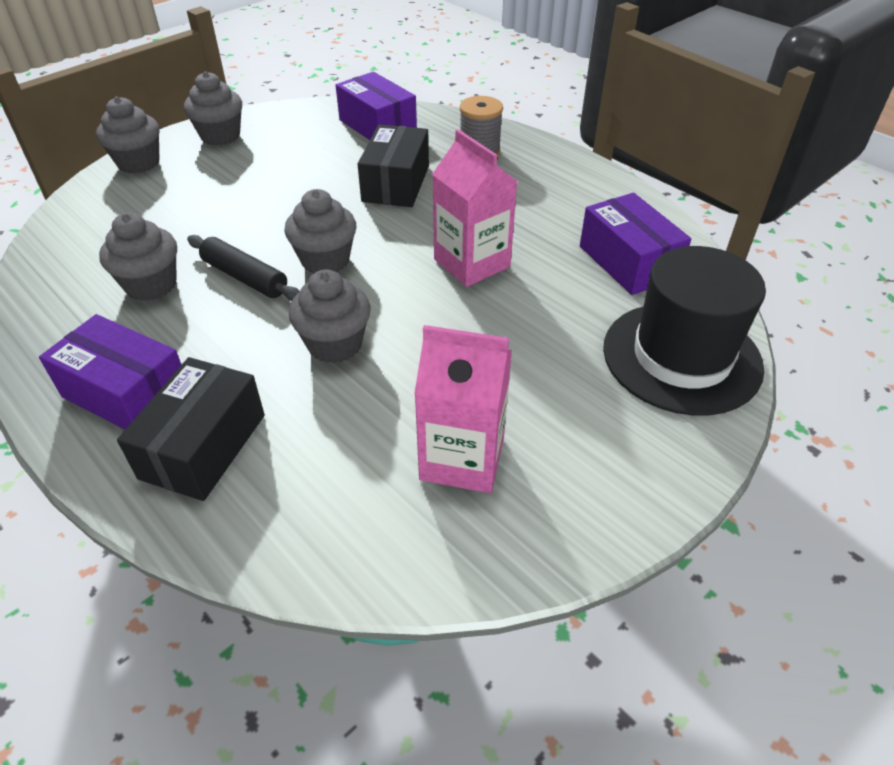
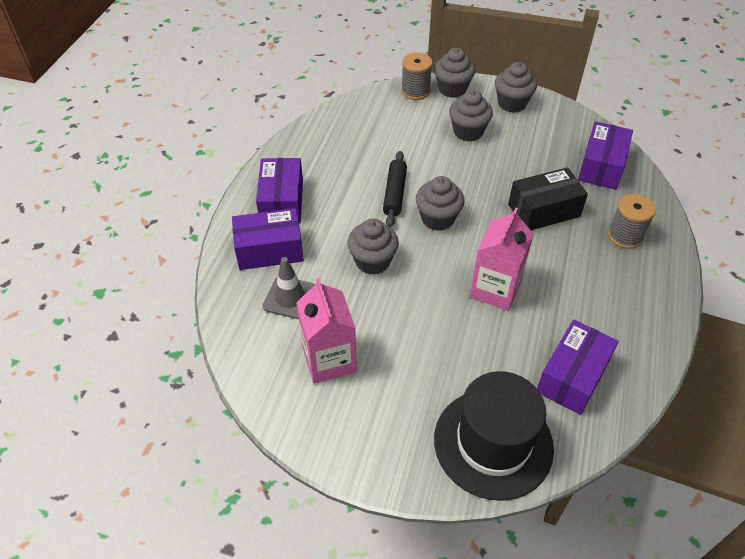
camera: 60 degrees right, 5 degrees up
grey cupcake [99,213,177,301] -> grey cupcake moved to [449,90,493,142]
black box [117,357,265,501] -> purple box [232,208,304,270]
none -> grey traffic cone [263,257,315,319]
none -> grey spool [401,53,432,100]

